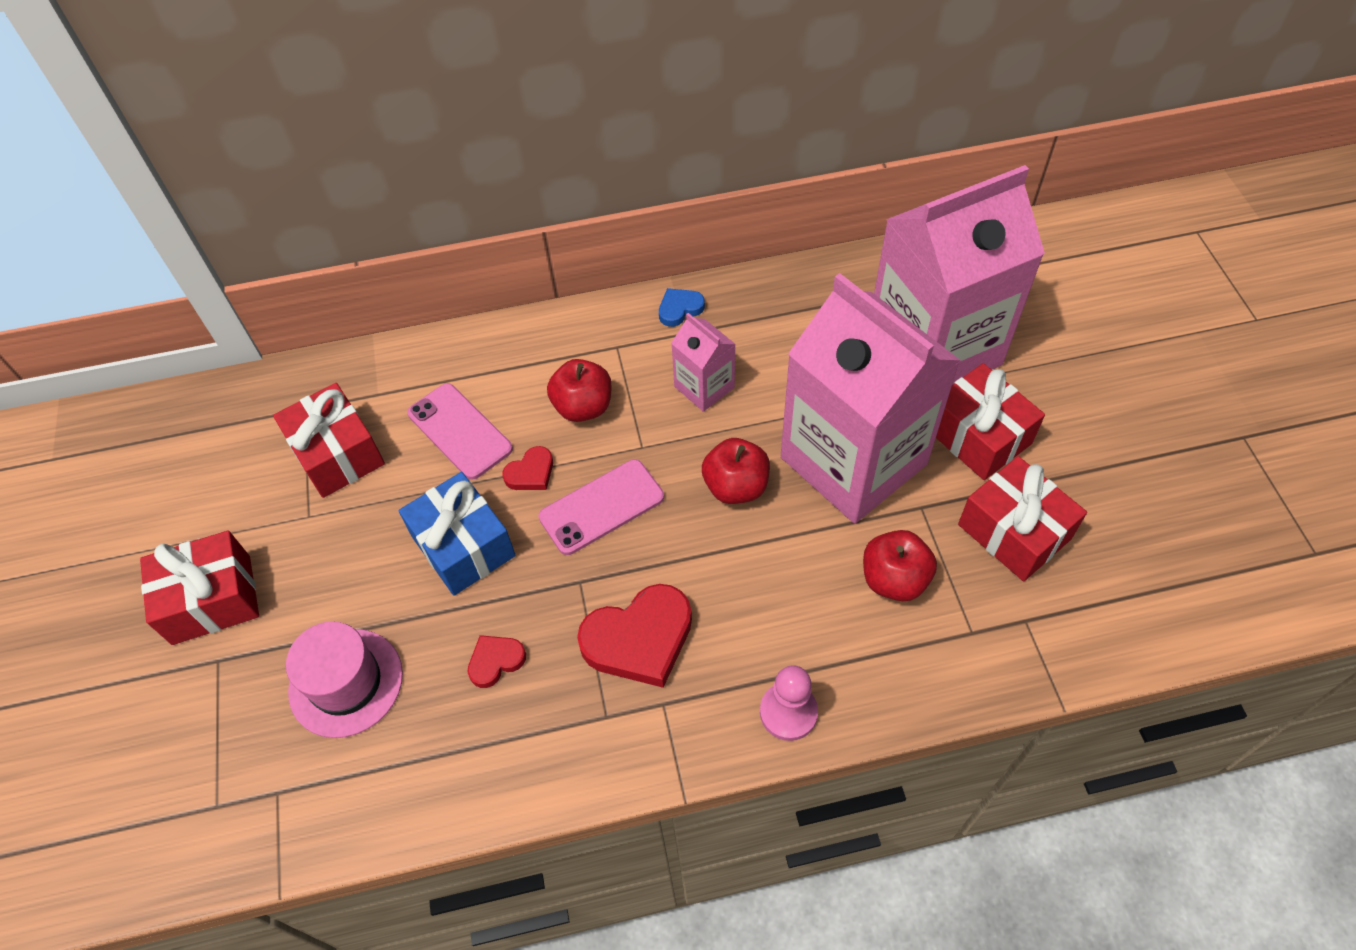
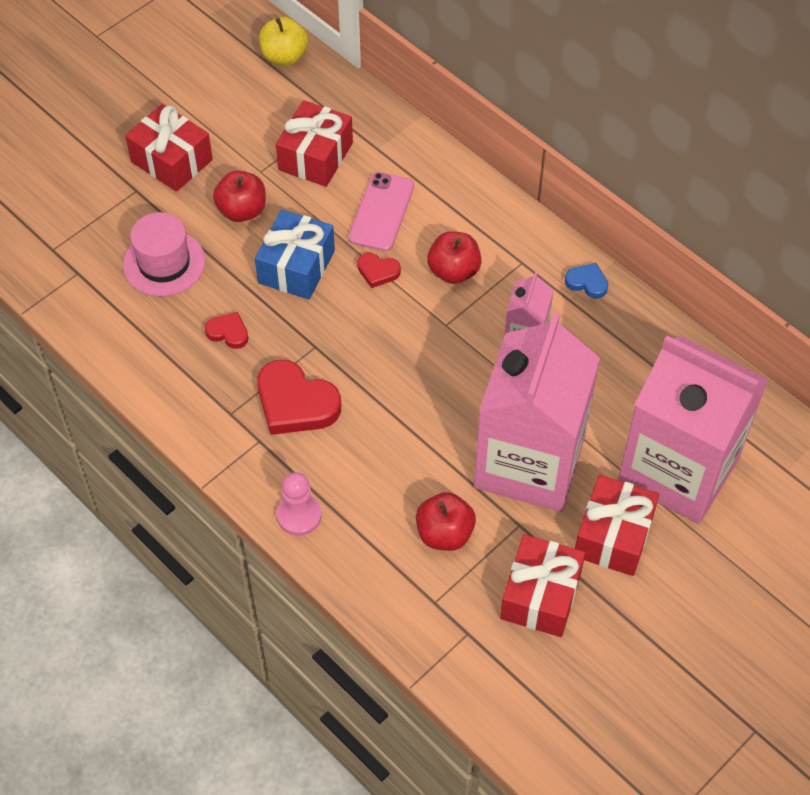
camera: 55 degrees right, 0 degrees up
pink phone [538,459,664,555] -> none
red apple [702,438,770,504] -> red apple moved to [213,171,266,222]
none -> yellow apple [259,17,308,65]

